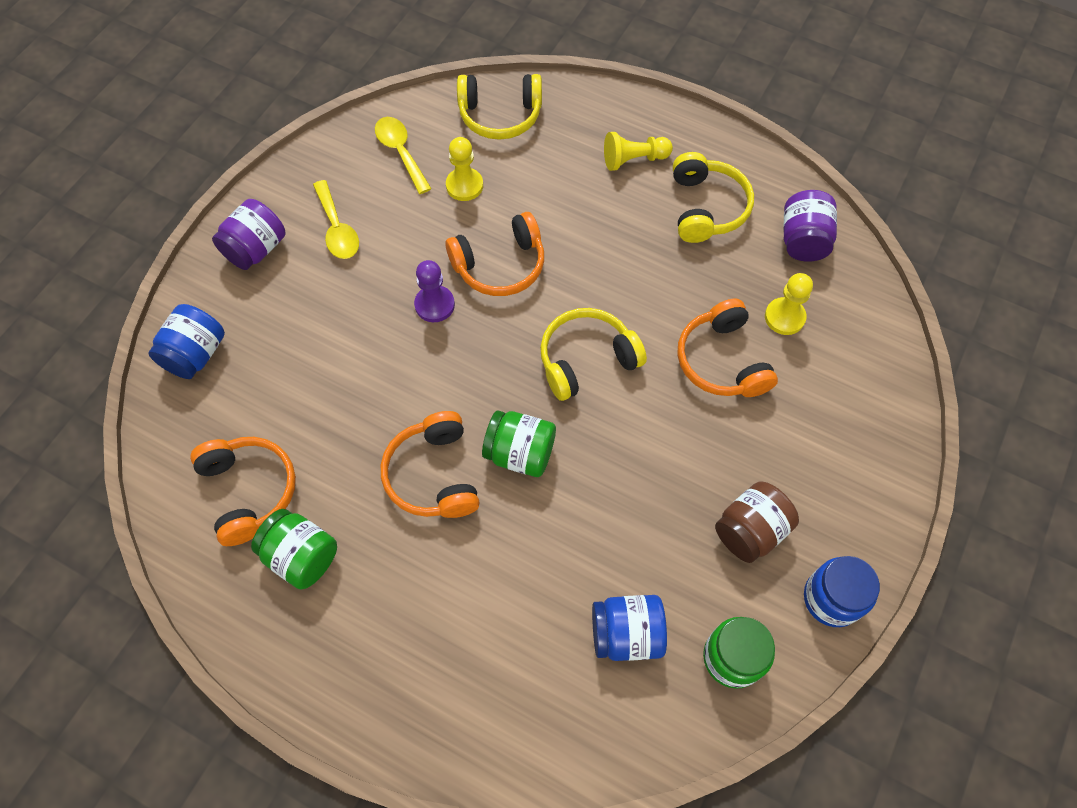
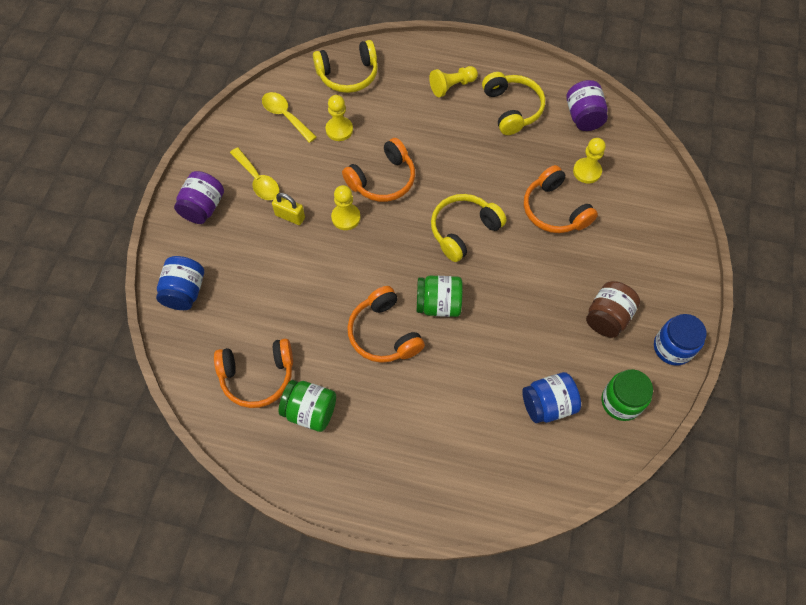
camera: 15 degrees left, 0 degrees up
orange headphones [190,437,296,546] -> orange headphones turned 120 degrees clockwise [214,339,293,408]
purple pawn [414,260,455,322] -> yellow pawn [331,185,361,230]
none -> yellow padlock [272,193,305,225]

